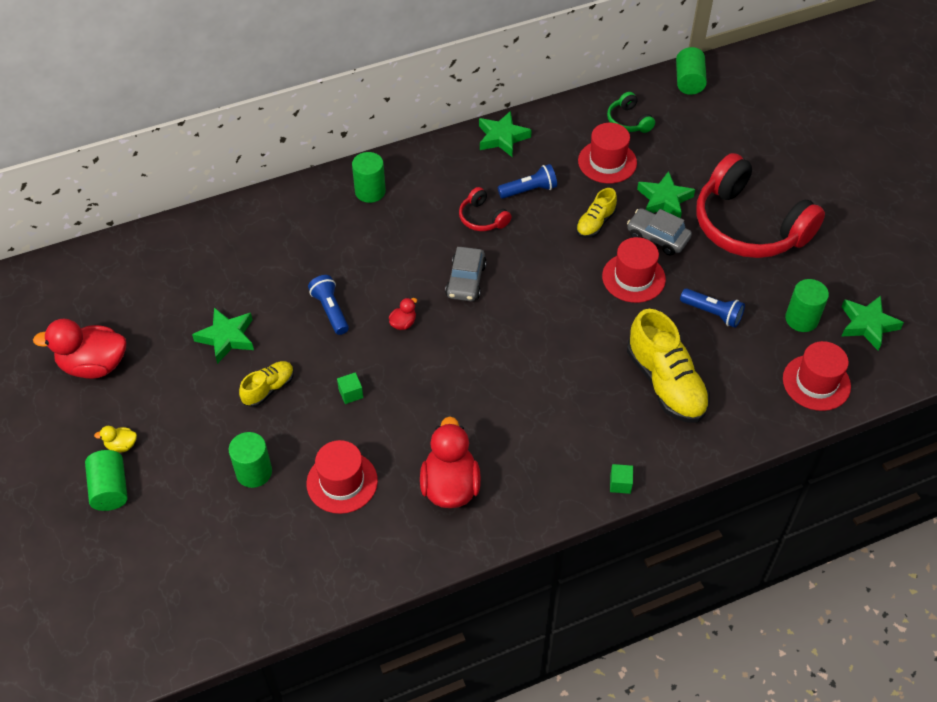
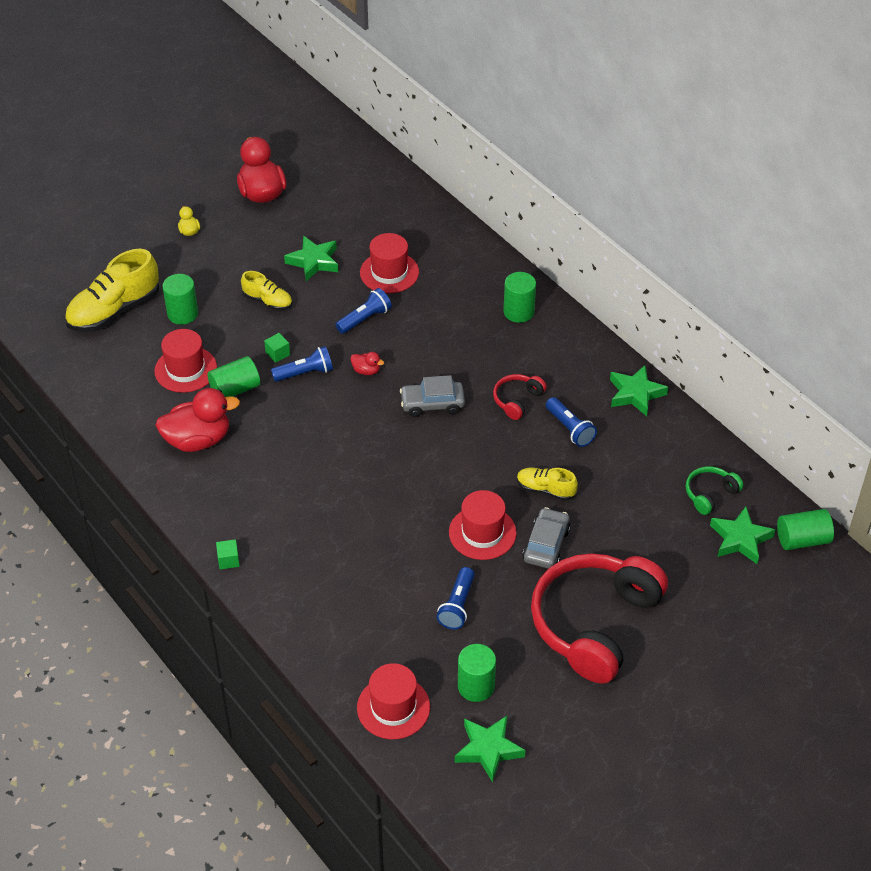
camera: 75 degrees right, 5 degrees down
green cylinder [85,450,128,511] -> green cylinder moved to [208,356,260,397]
red hat [578,123,637,183] -> red hat moved to [360,233,419,293]
yellow shoe [627,309,710,423] -> yellow shoe moved to [65,249,159,332]
green star [637,171,695,218] -> green star moved to [710,507,775,564]
none -> blue flashlight [271,346,333,382]

